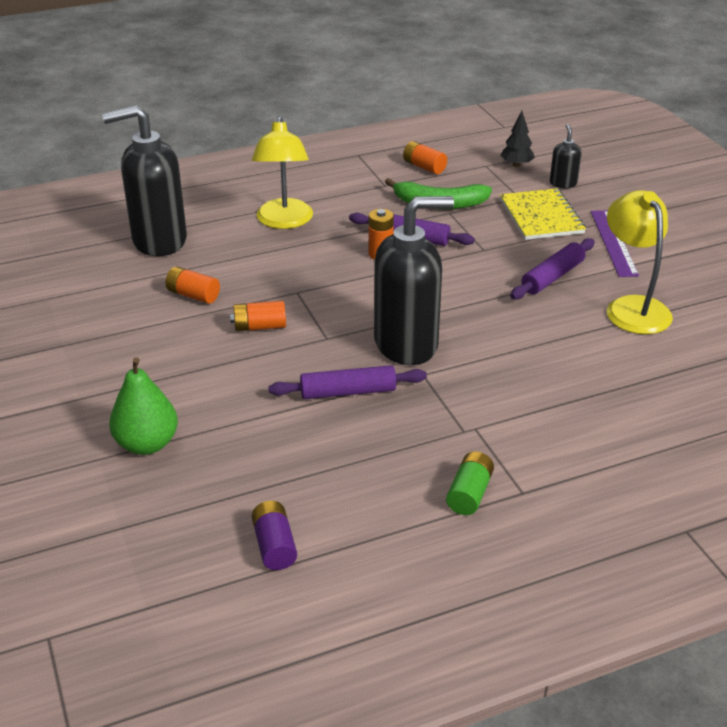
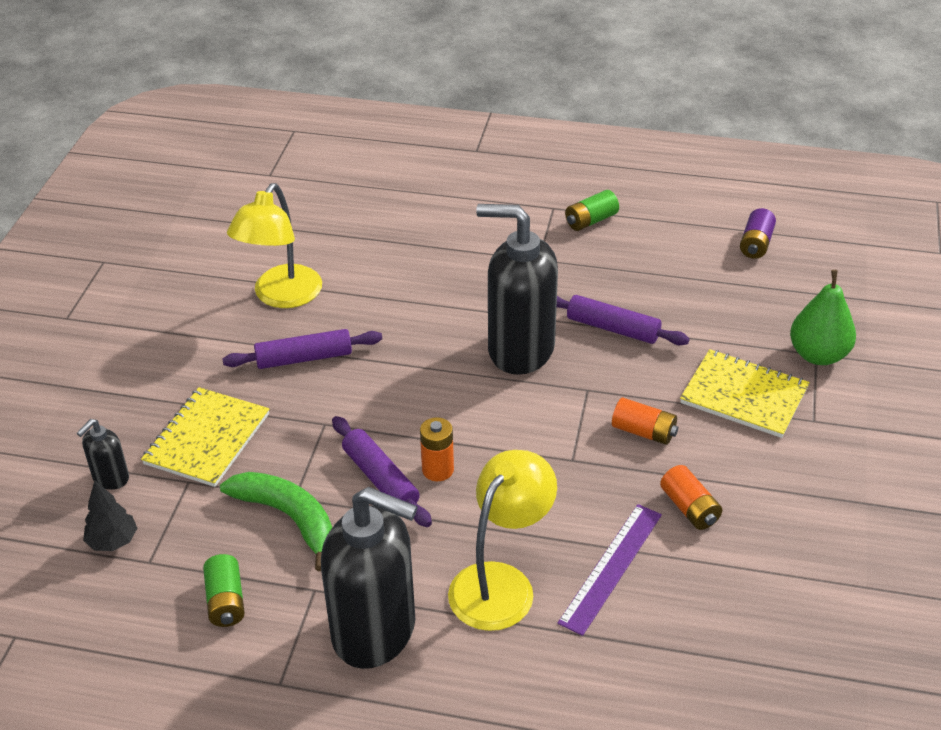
camera: 145 degrees left, 5 degrees up
black soap dispenser [102,105,187,256] -> black soap dispenser moved to [321,487,418,669]
orange battery [403,141,447,174] -> green battery [203,554,245,627]
purple ruler [591,210,639,277] -> purple ruler moved to [557,504,662,636]
none -> yellow notebook [680,349,810,438]

